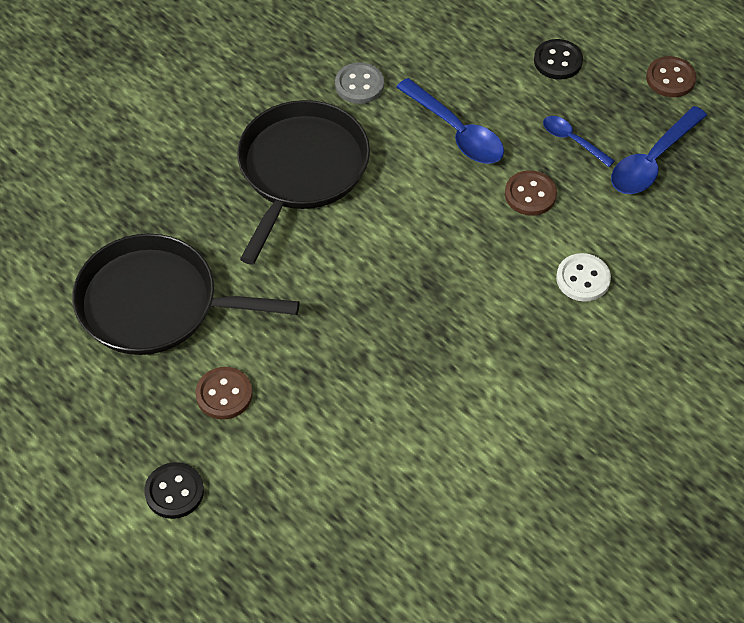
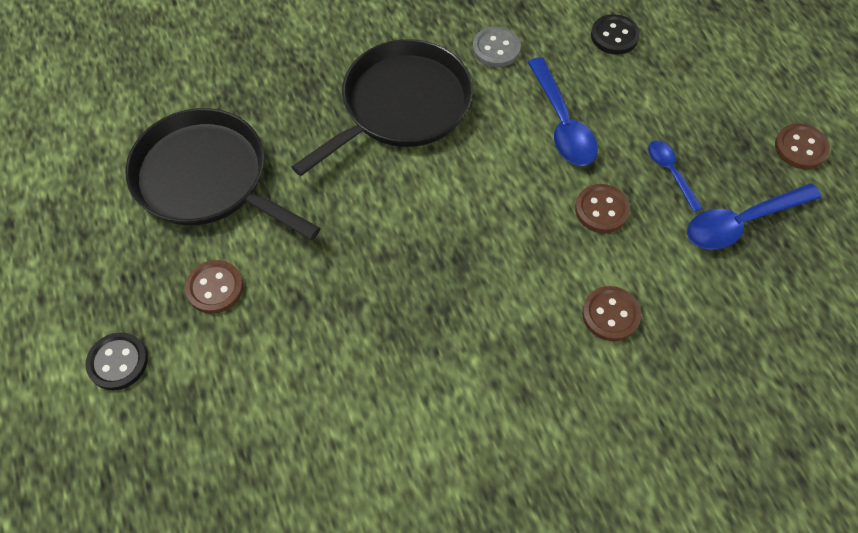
camera: 25 degrees right, 5 degrees up
black button [534,39,583,80] -> black button moved to [591,14,640,55]
white button [556,253,611,302] -> brown button [582,286,641,341]

